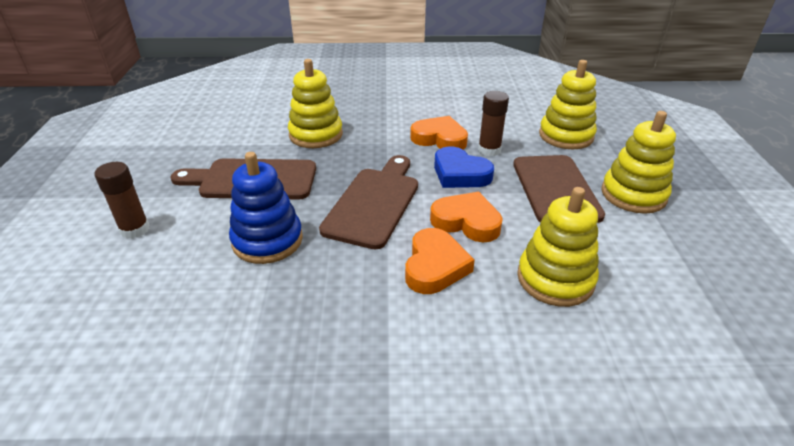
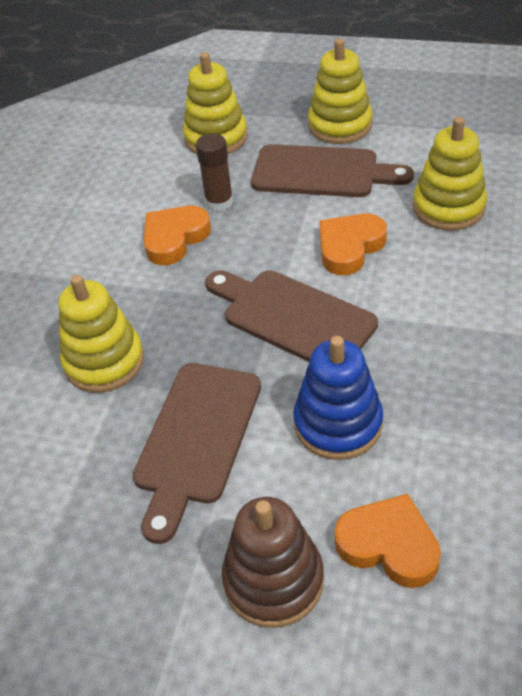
camera: 70 degrees left, 10 degrees up
brown glue stick [94,162,149,239] -> brown stacking toy [222,497,324,628]
orange heart [405,228,475,294] -> orange heart moved to [334,494,441,588]
blue heart [434,146,494,188] -> none

